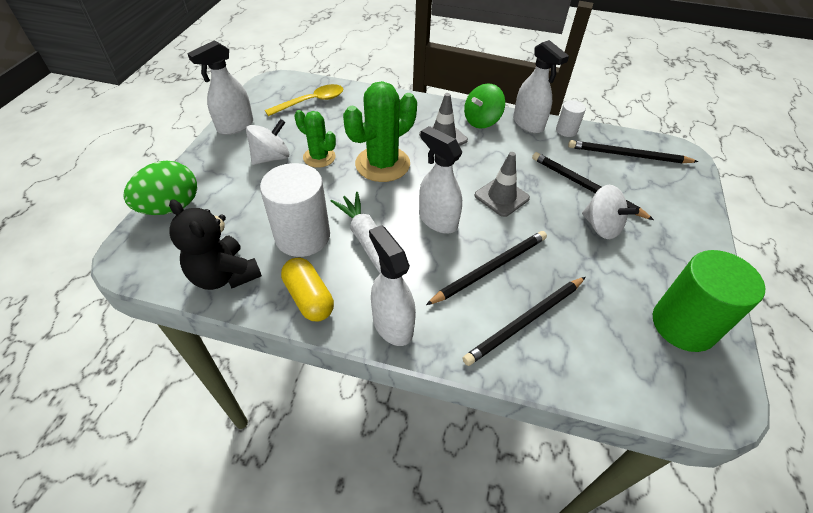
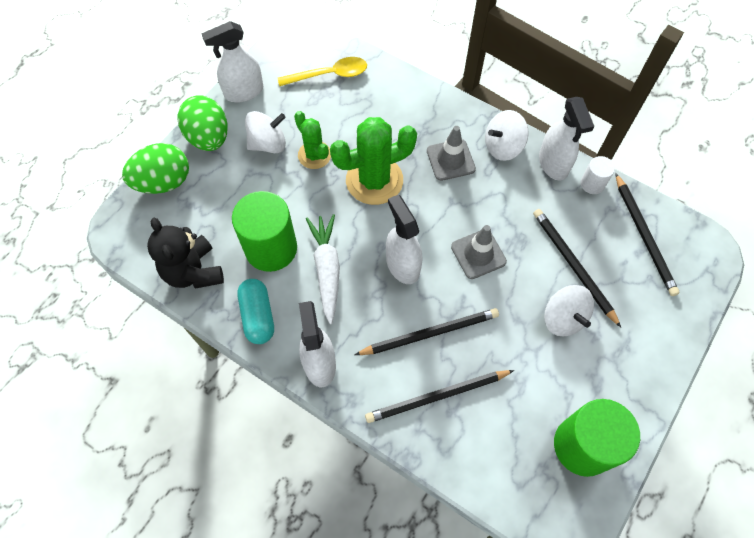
camera: 20 degrees right, 15 degrees up
white cylinder [260,163,330,257] -> green cylinder [232,191,297,272]
yellow capsule [281,257,334,321] -> turquoise capsule [237,279,274,344]
green spinning top [464,83,505,129] -> white spinning top [485,110,529,161]
black pencil [568,140,698,163] -> black pencil turned 135 degrees counterclockwise [615,173,680,296]
none -> green egg [177,95,228,151]

